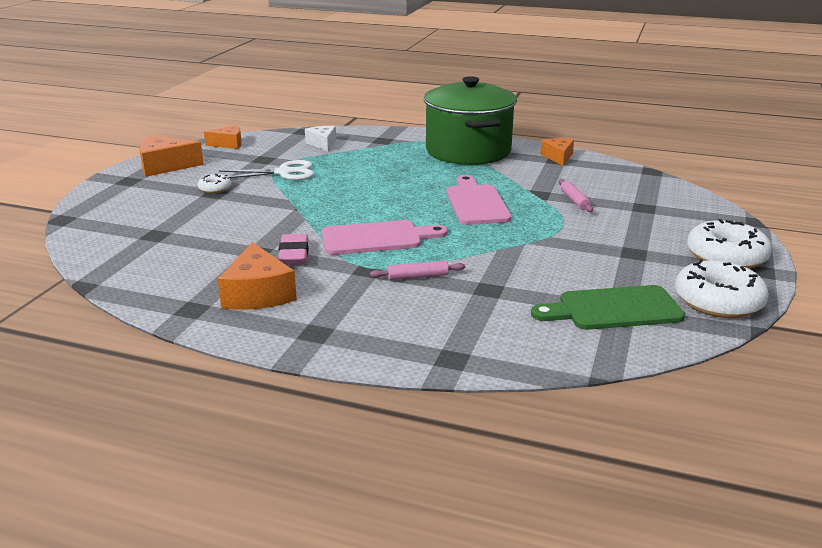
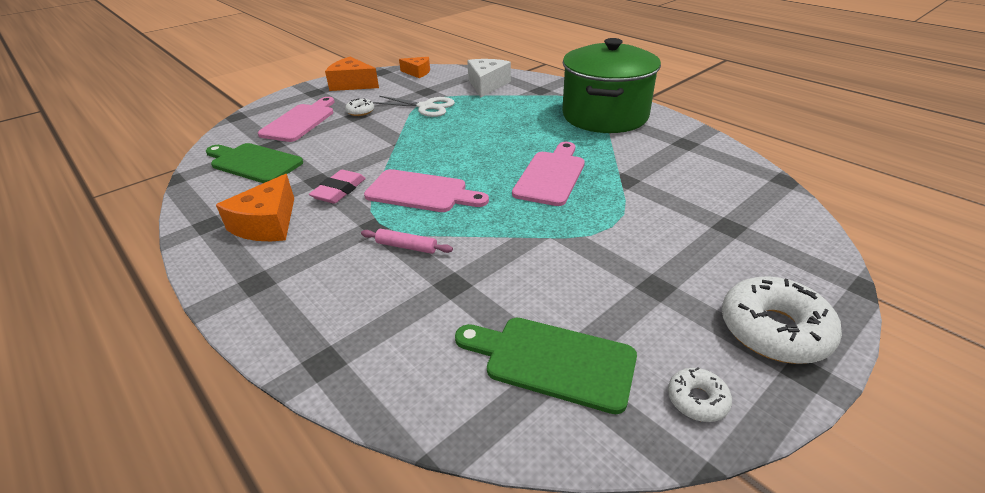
camera: 30 degrees right, 10 degrees up
white cheese [305,126,336,151] -> white cheese [467,59,511,97], size x1.54
orange cheese [540,138,574,165] -> none
pink rolling pin [559,179,593,212] -> none
white donut [675,259,769,318] -> white donut [668,367,732,422], size x0.50
none -> green cutting board [206,143,303,183]
none -> pink cutting board [258,97,335,142]

